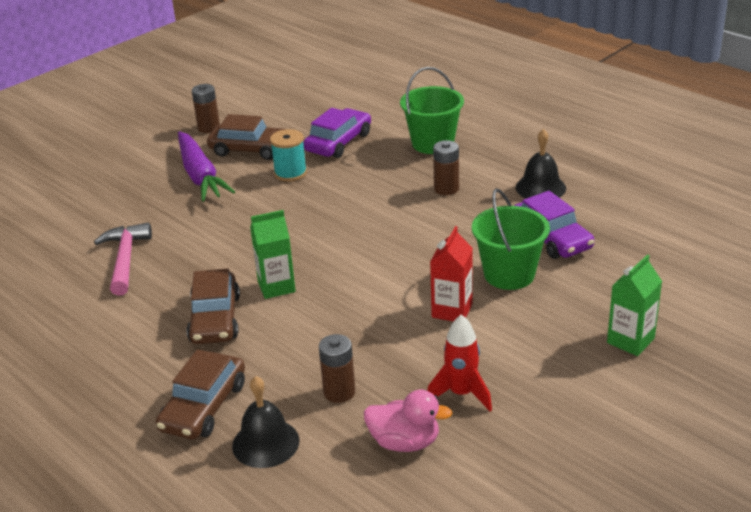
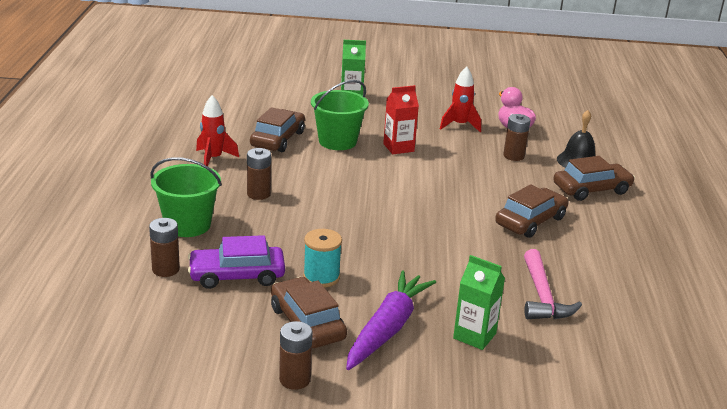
camera: 135 degrees left, 5 degrees down
pink hammer [94,223,152,296] -> pink hammer turned 45 degrees counterclockwise [524,249,582,319]
green carton [250,210,296,299] -> green carton moved to [453,255,505,350]
purple car [514,191,595,259] -> brown car [250,107,305,152]
black bell [515,129,566,199] -> red rocket [196,95,239,166]
none -> brown battery [149,218,180,277]

